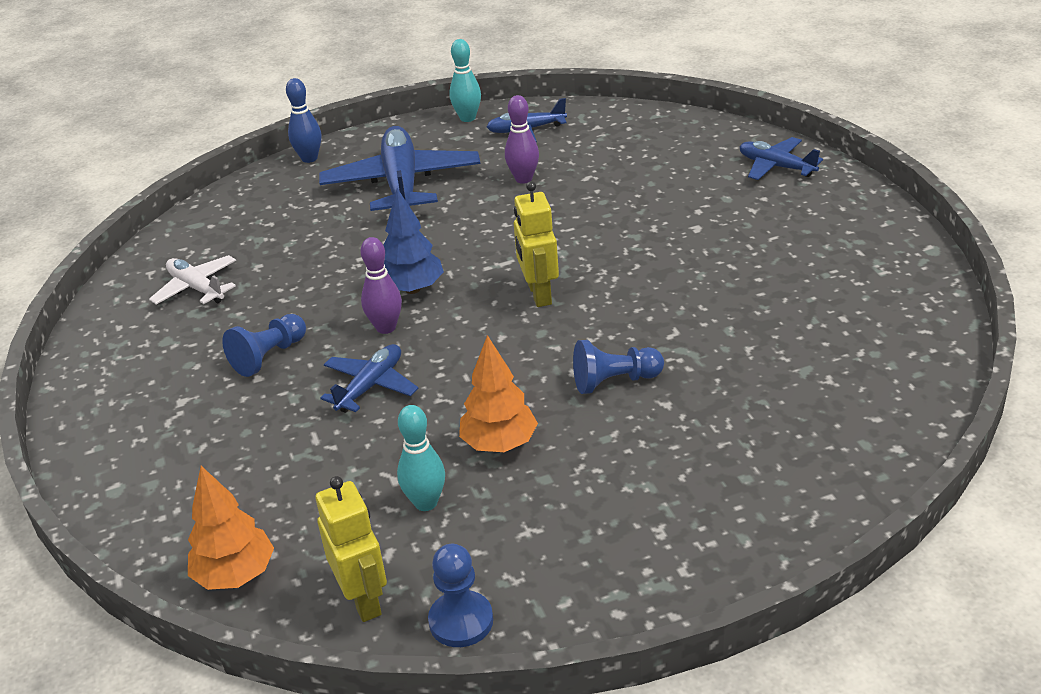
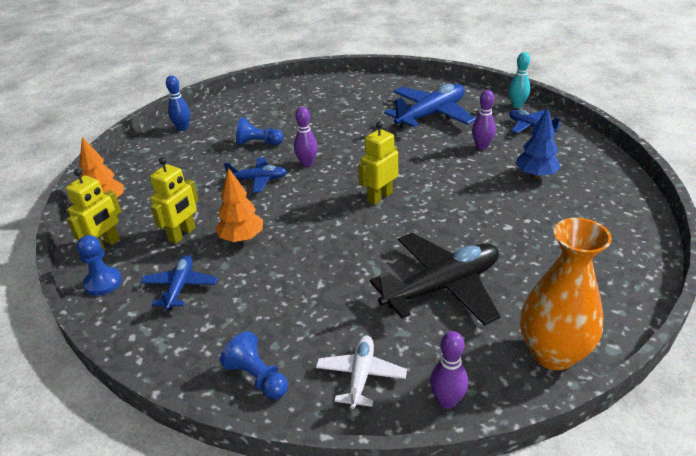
camera: 55 degrees right, 0 degrees up
white plane [149,255,236,305] -> white plane moved to [316,336,407,409]
blue bowling pin [286,78,321,163] -> blue bowling pin moved to [166,76,190,131]
blue tree [383,188,444,294] -> blue tree moved to [515,107,561,178]
turquoise bowling pin [397,405,445,511] -> yellow robot [150,157,198,244]
blue pawn [573,340,664,394] -> blue pawn moved to [220,331,288,399]
blue plane [739,137,823,180] -> blue plane moved to [140,255,218,310]
none -> black plane [370,233,501,325]
none -> purple bowling pin [430,331,468,409]
none -> orange vase [520,218,612,370]

